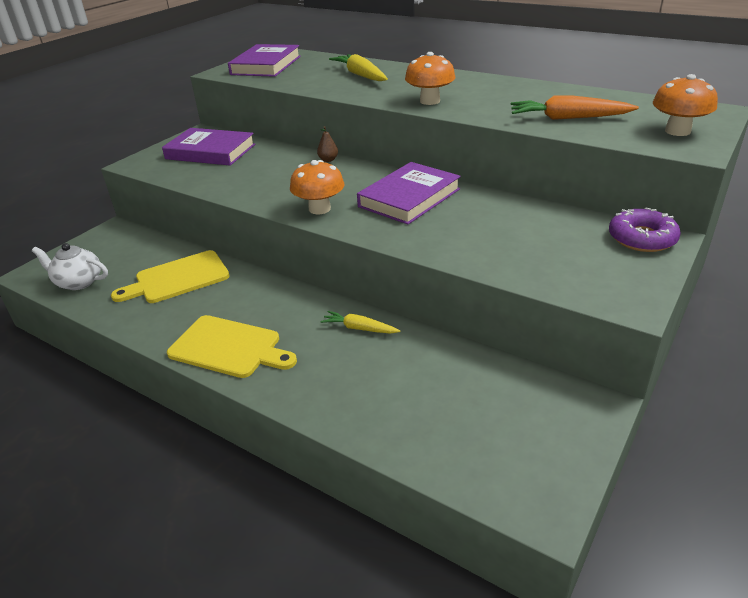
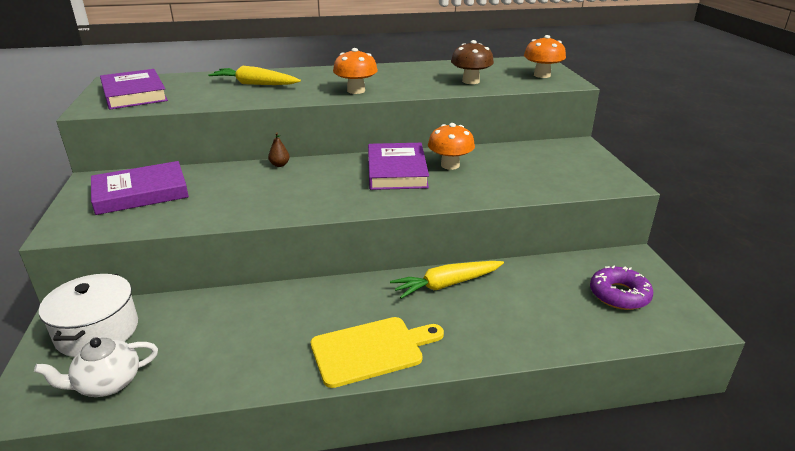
camera: 45 degrees left, 5 degrees down
yellow cutting board [111,250,229,303] -> none
orange mushroom [290,160,345,214] -> orange mushroom moved to [428,123,475,170]
yellow carrot [321,311,400,334] -> yellow carrot [390,261,504,299], size x1.63
orange carrot [511,95,639,120] -> brown mushroom [451,40,494,84]
purple donut [609,207,681,252] -> purple donut moved to [590,265,653,310]
none -> white pot [39,274,138,357]

